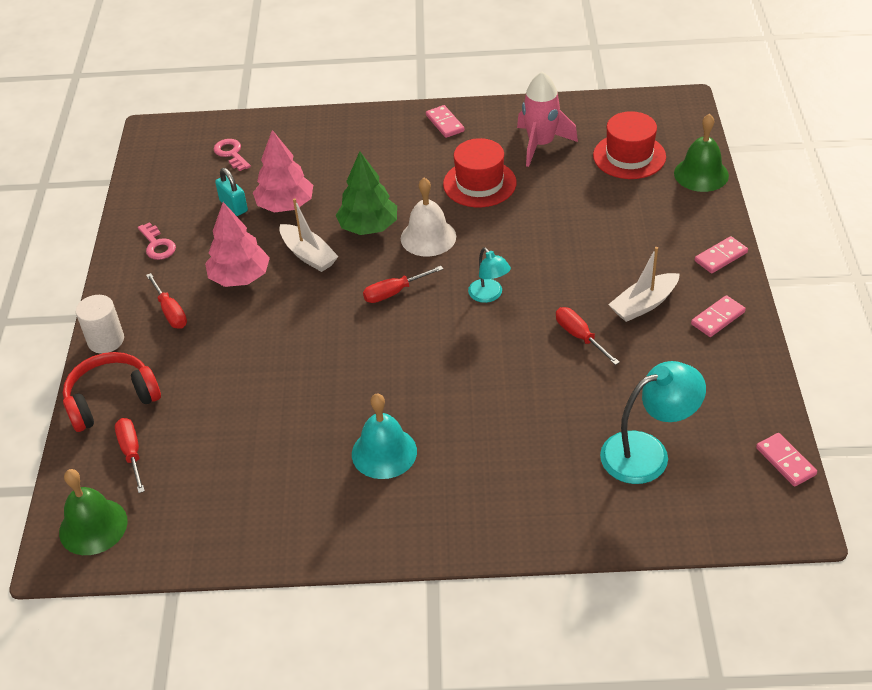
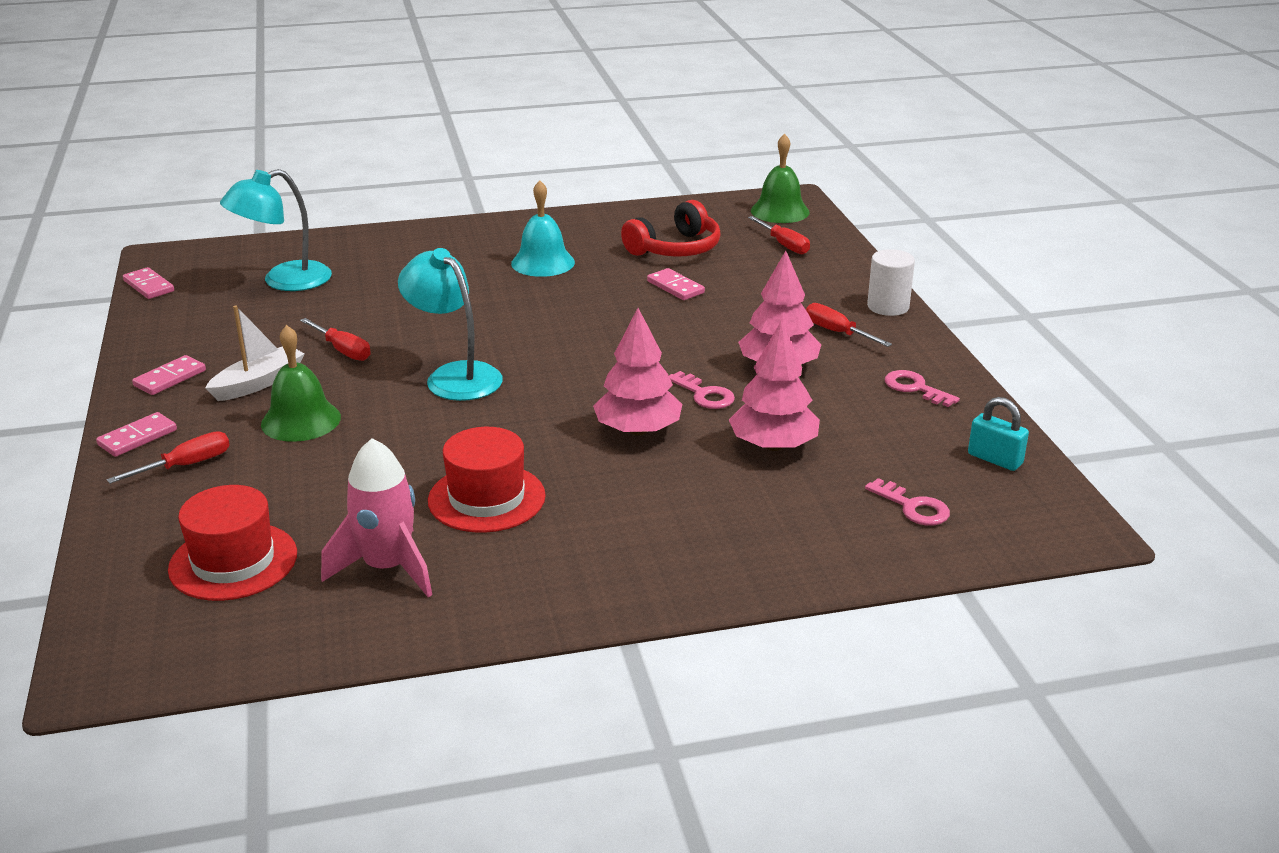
camera: 165 degrees right, 15 degrees down
red headphones [63,352,161,432] -> red headphones moved to [621,200,721,256]
turquoise padlock [215,168,248,216] -> turquoise padlock moved to [968,397,1029,471]
white boat [279,198,339,272] -> pink key [669,371,735,409]
green tree [336,151,397,235] -> pink tree [593,308,682,435]
red screwdriver [363,266,443,303] -> red screwdriver moved to [107,431,230,484]
white bell [401,178,456,257] -> none
pink domino [426,105,465,138] -> pink domino moved to [647,268,705,300]
turquoise lamp [468,247,511,303] -> turquoise lamp [398,248,503,401], size x1.73
green bell [674,114,729,192] -> green bell moved to [261,325,341,442]

